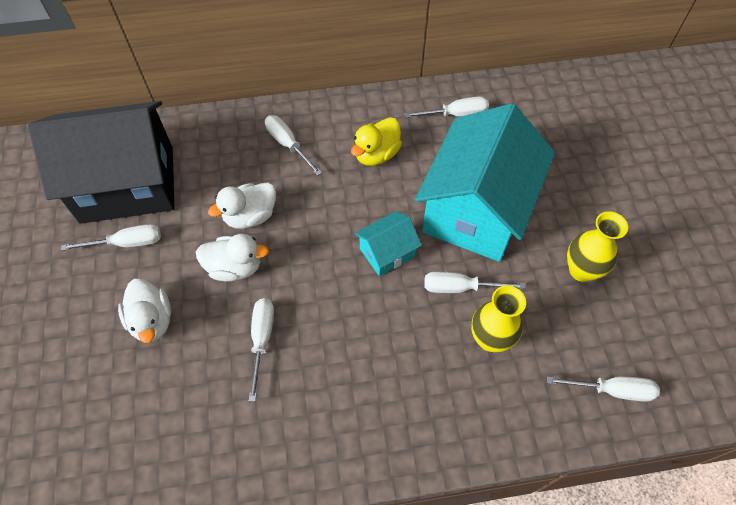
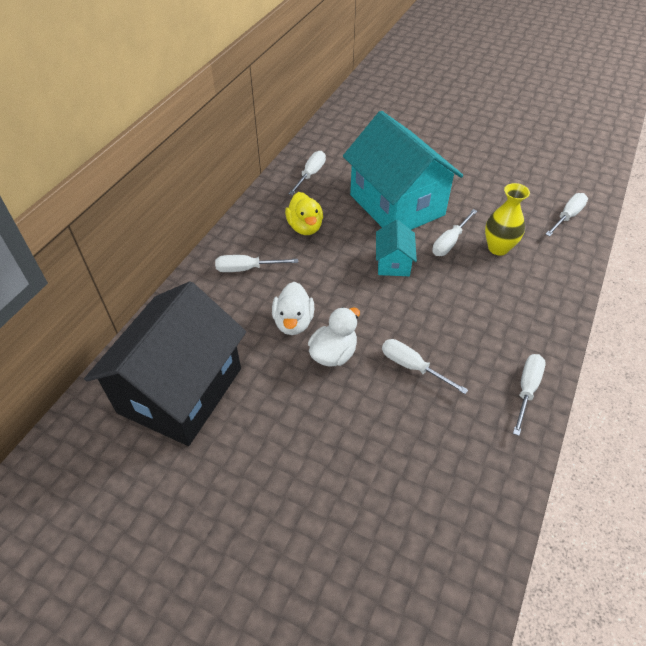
camera: 55 degrees left, 10 degrees down
white screwdriver [61,224,161,251] -> white screwdriver moved to [513,354,546,436]
white duck [118,279,171,343] -> none
yellow vase [567,211,628,282] -> none

